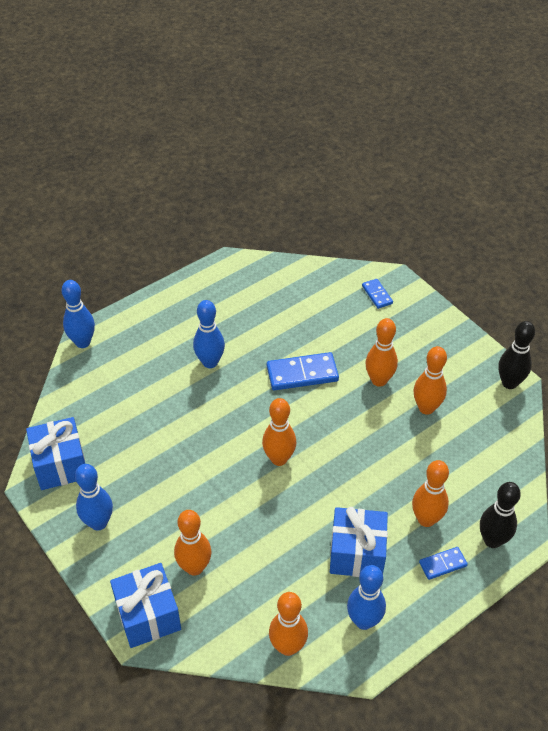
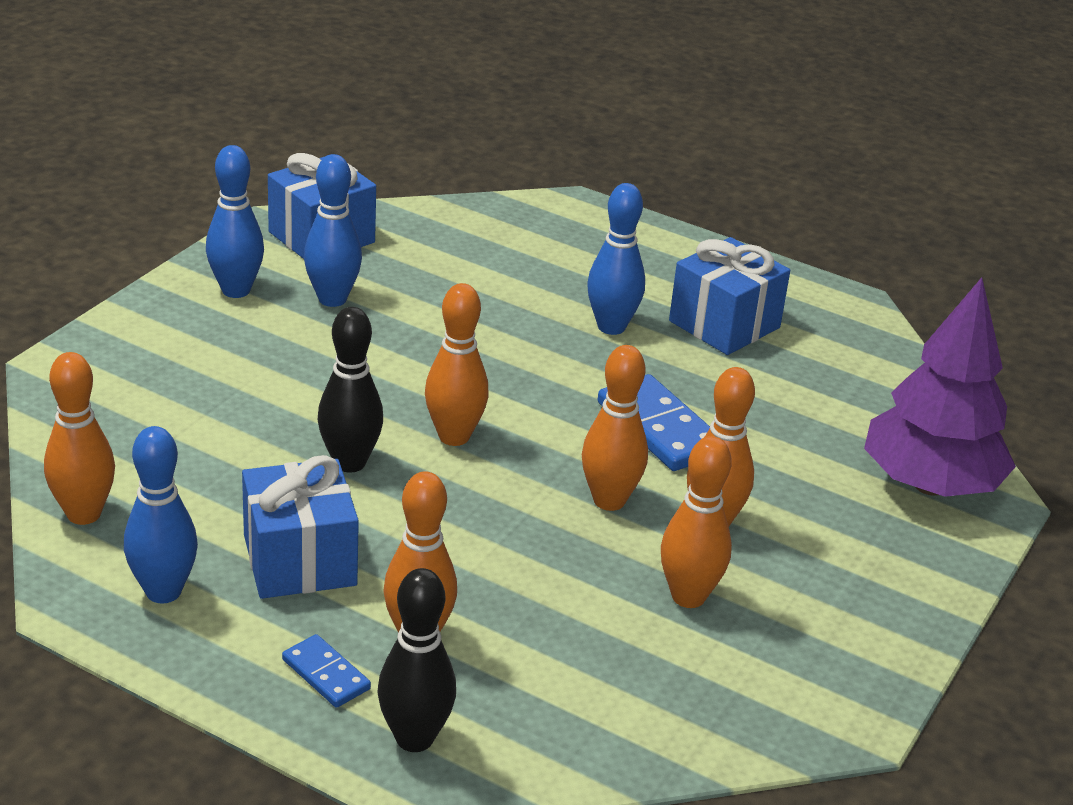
camera: 65 degrees right, 15 degrees down
blue bowling pin [62,280,95,348] -> blue bowling pin moved to [304,154,362,307]
blue gift [110,563,181,648] -> blue gift moved to [669,237,790,355]
orange bowling pin [174,510,211,576] -> orange bowling pin moved to [582,345,648,511]
blue domino [362,279,393,309] -> purple tree [864,277,1016,497]
black bowling pin [498,321,535,389] -> black bowling pin moved to [318,307,383,473]

